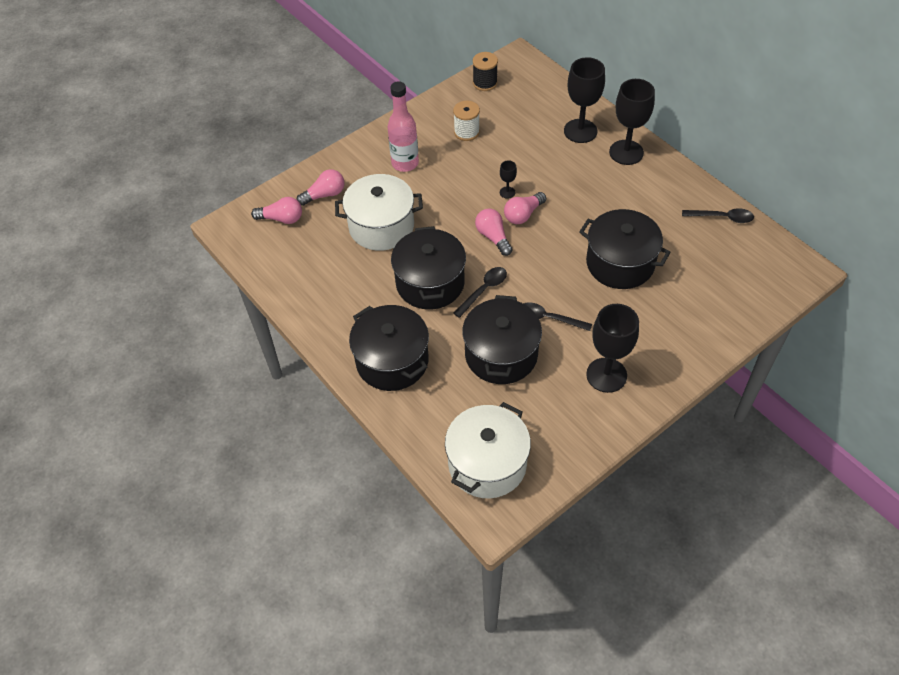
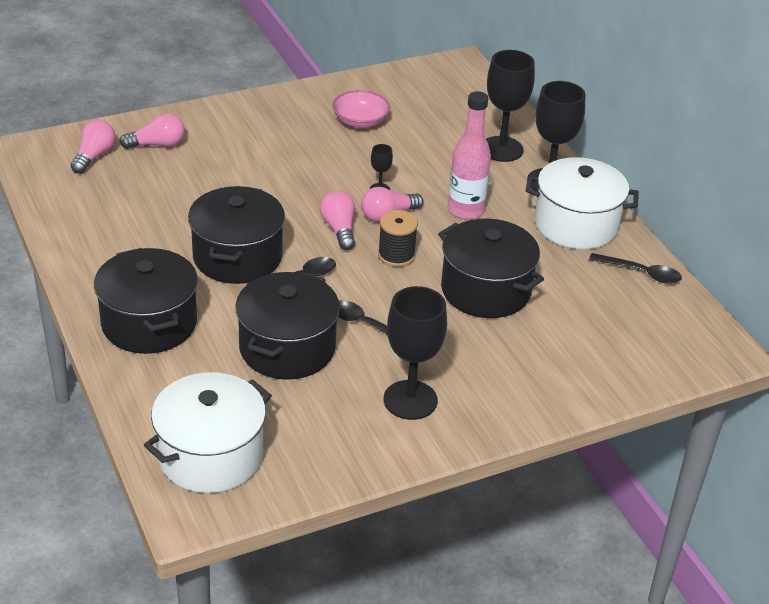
camera: 10 degrees right, 15 degrees down
pink light bulb [251,197,302,224] -> pink light bulb turned 90 degrees counterclockwise [71,120,116,174]
white pot [335,174,423,251] -> white pot moved to [526,157,639,249]
pink bottle [388,81,419,172] -> pink bottle moved to [448,91,491,219]
white spool [453,101,480,141] -> pink bowl [332,90,390,128]
black spool [473,52,498,91] -> black spool moved to [378,210,418,267]

